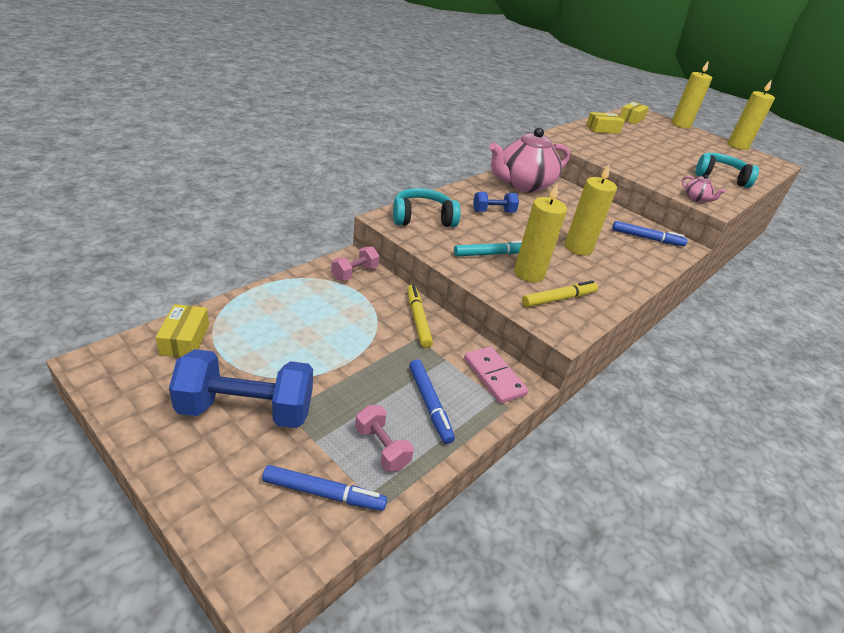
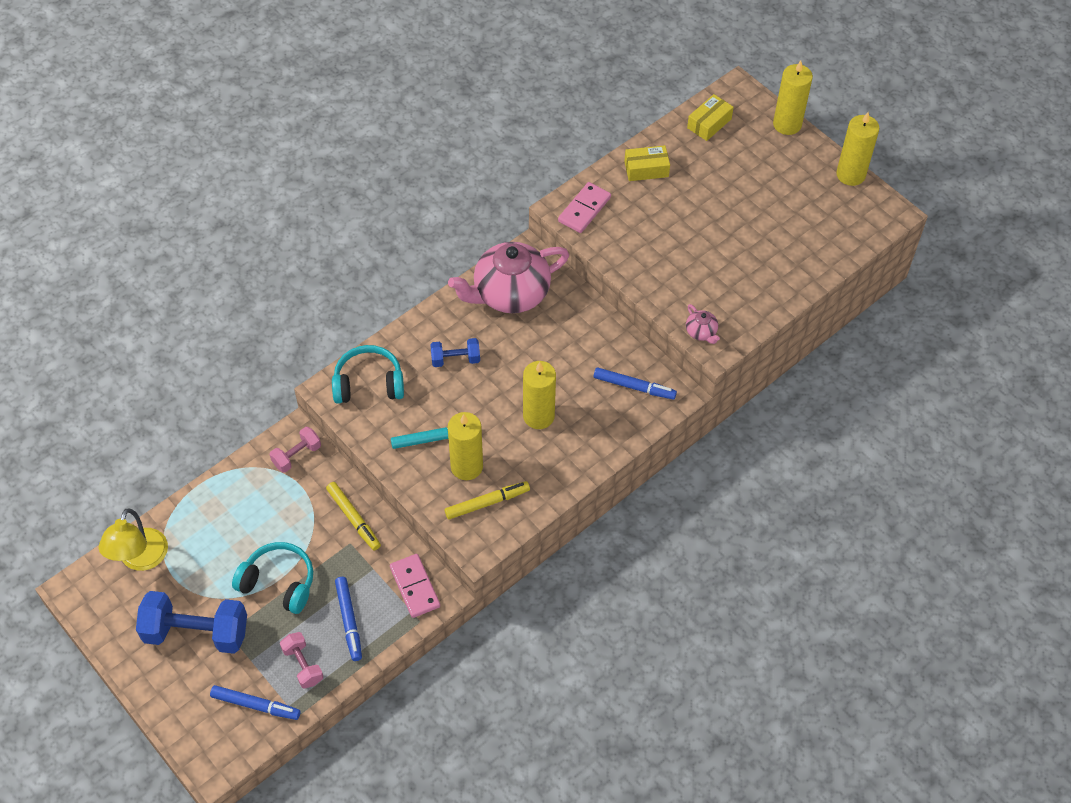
camera: 10 degrees right, 20 degrees up
yellow box [156,304,209,357] -> yellow lamp [99,508,168,571]
yellow marker [407,285,433,348] -> yellow marker turned 150 degrees clockwise [326,482,381,551]
turquoise headphones [695,153,759,188] -> turquoise headphones moved to [232,542,313,614]
none -> pink domino [558,182,611,233]

